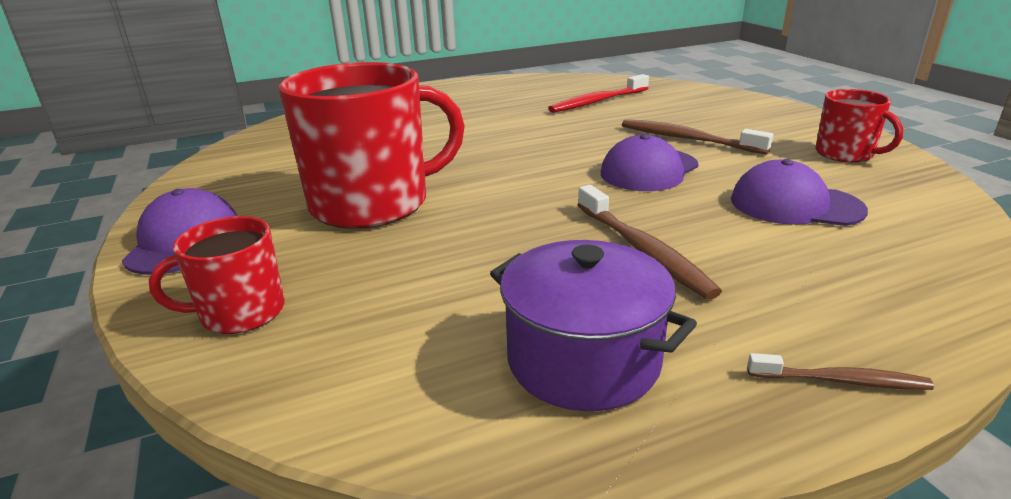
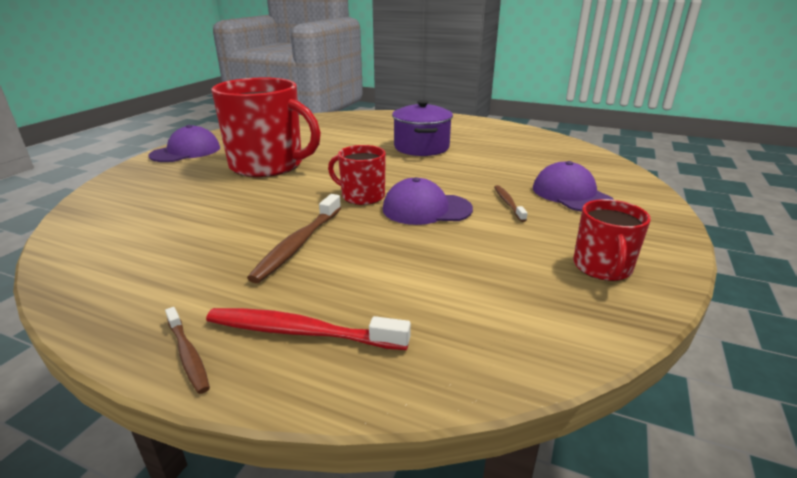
camera: 45 degrees right, 0 degrees up
red mug [149,216,285,334] -> red mug moved to [328,145,386,205]
purple pot [490,240,697,411] -> purple pot moved to [392,100,453,156]
red toothbrush [548,74,649,113] -> red toothbrush moved to [206,308,411,350]
brown toothbrush [622,119,773,154] -> brown toothbrush [494,185,528,222], size x0.58
purple cap [731,159,868,226] -> purple cap moved to [533,161,614,212]

